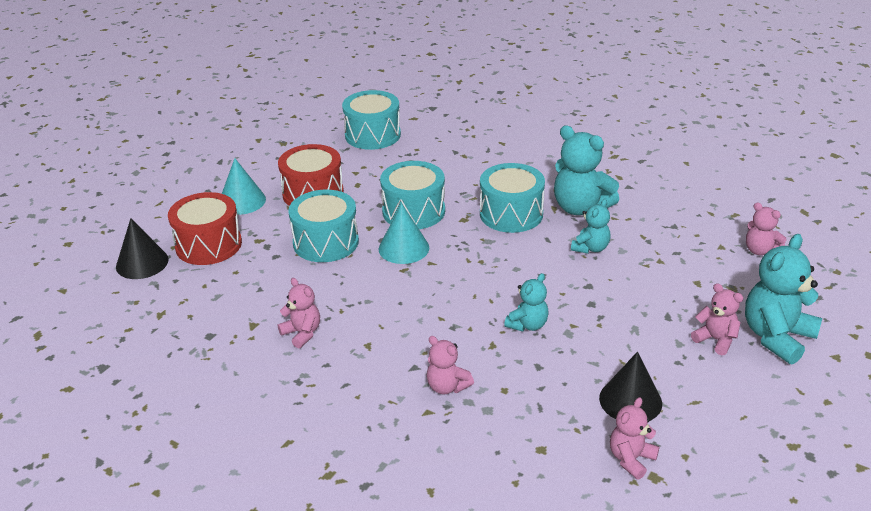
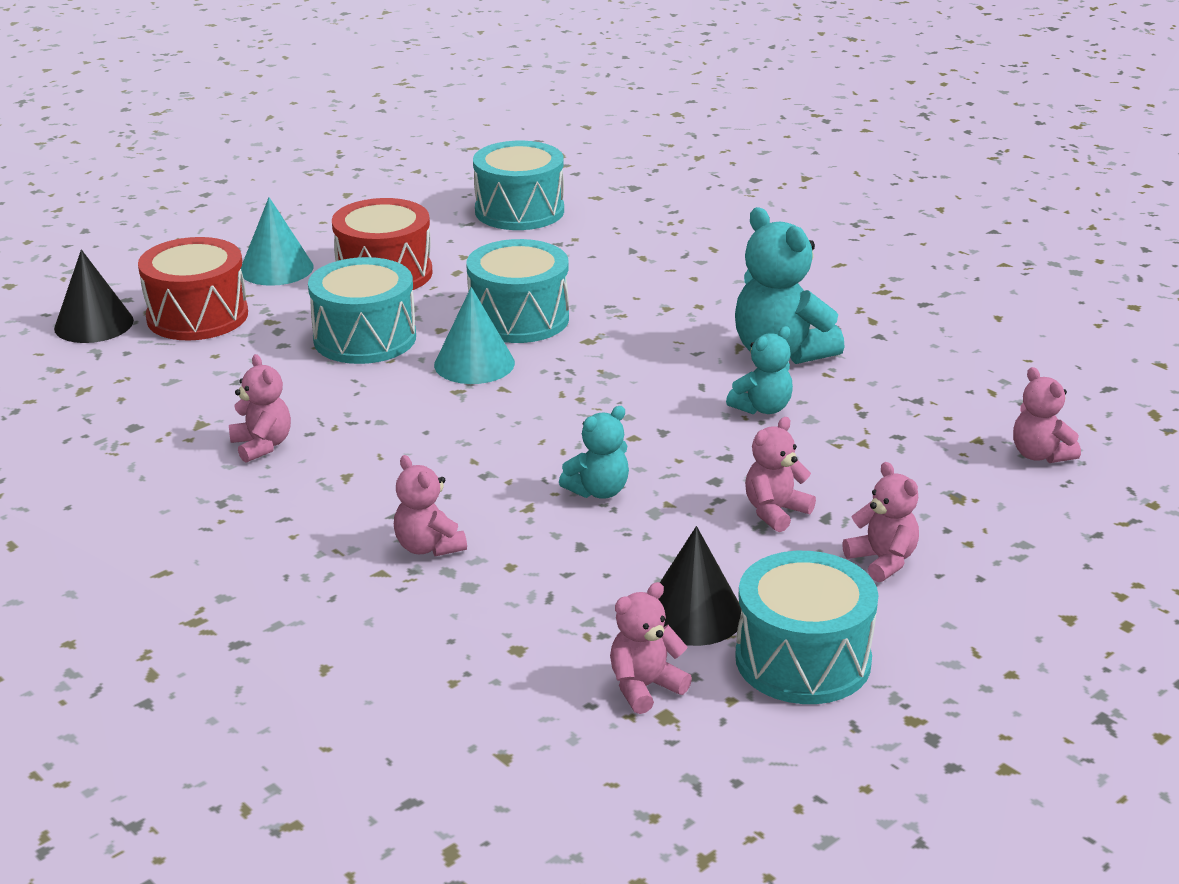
camera: 15 degrees right, 5 degrees down
turquoise drum [480,163,545,233] -> turquoise drum moved to [735,551,878,704]
turquoise teddy bear [745,234,822,365] -> none
none -> pink teddy bear [745,417,816,532]

